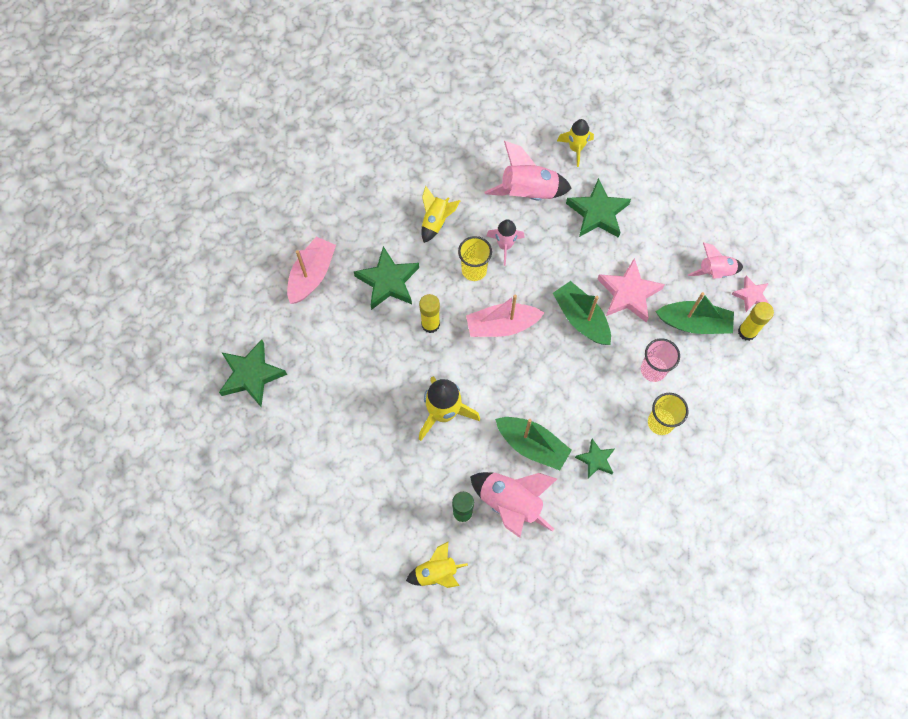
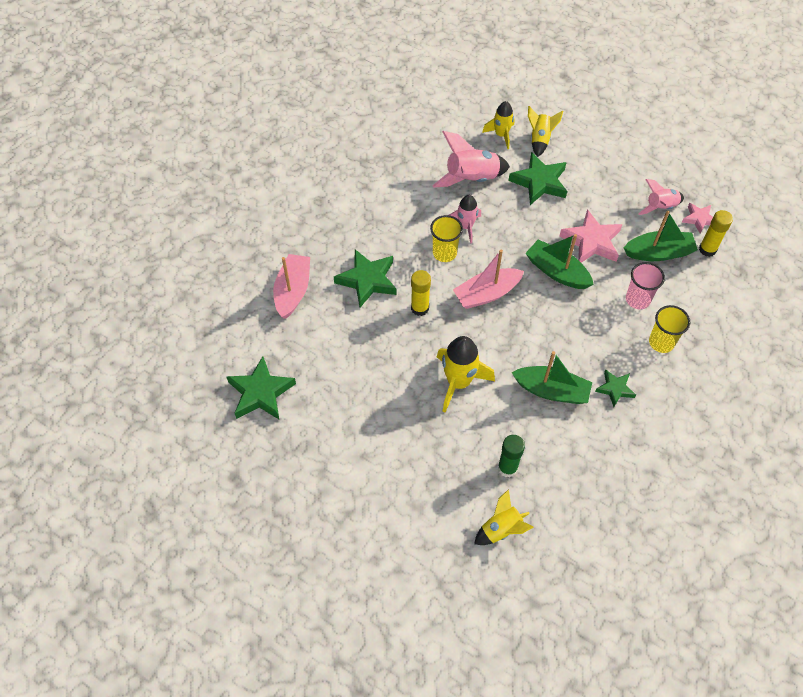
camera: 15 degrees left, 10 degrees down
yellow rocket [422,186,460,243] -> yellow rocket moved to [528,106,563,157]
pink rocket [470,472,557,538] -> none

